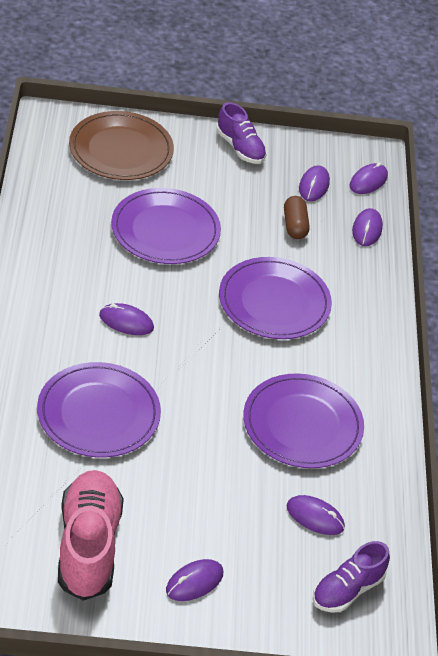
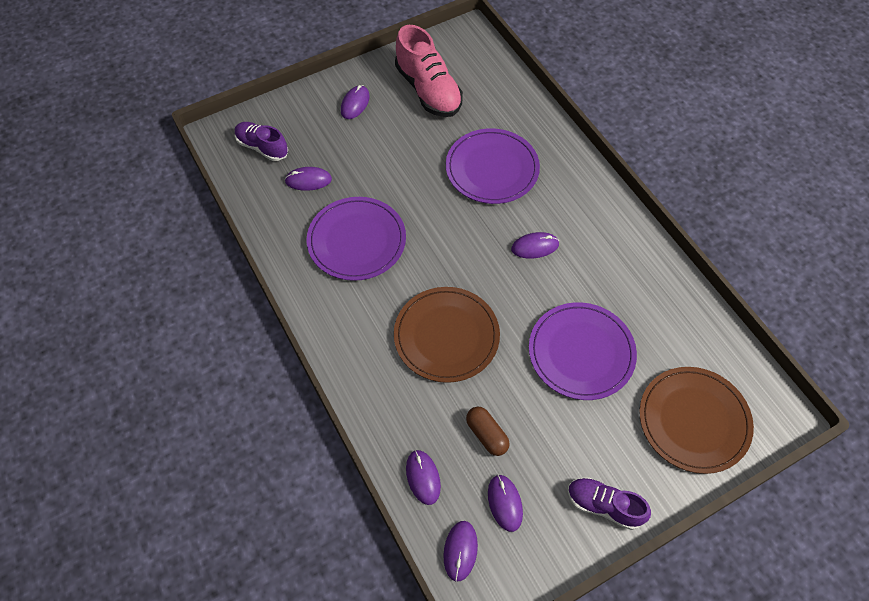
camera: 155 degrees right, 15 degrees up
purple plate [219,257,332,339] -> brown plate [394,287,500,383]
purple shoe [313,541,390,613] -> purple shoe turned 75 degrees counterclockwise [235,122,288,161]

